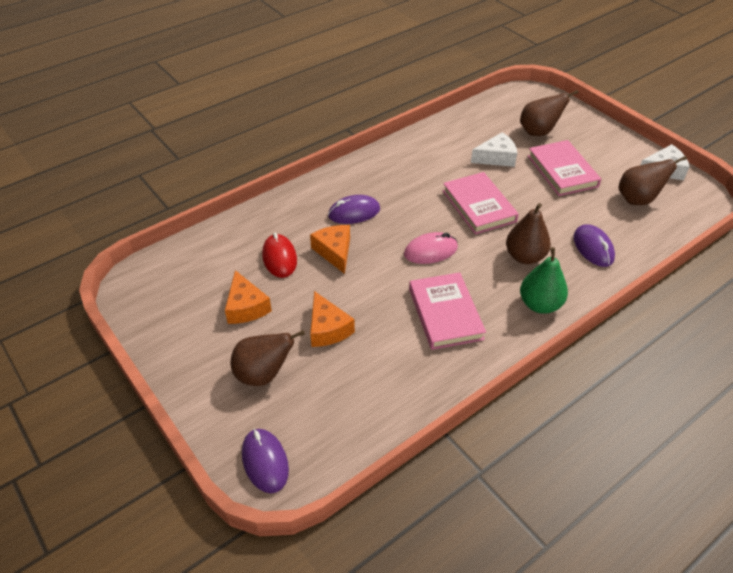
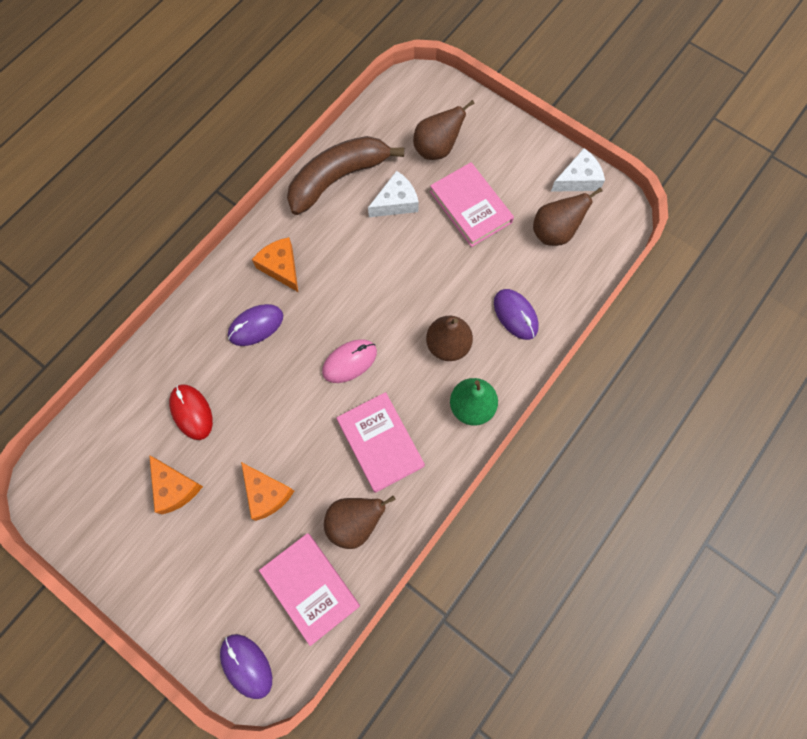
camera: 15 degrees left, 25 degrees up
brown pear [230,330,305,386] -> brown pear moved to [324,496,395,549]
orange cheese [310,225,350,274] -> orange cheese moved to [252,237,298,292]
pink book [443,172,519,234] -> pink book moved to [259,533,360,646]
none -> brown banana [287,136,404,215]

